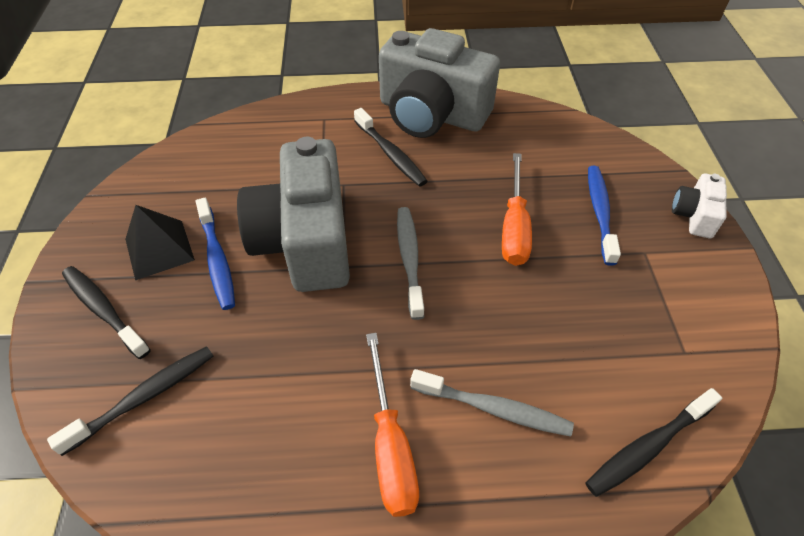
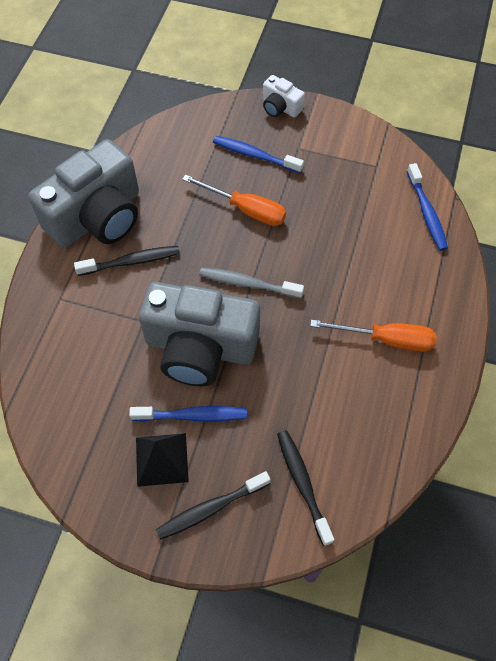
camera: 70 degrees left, 10 degrees up
grey toothbrush [410,369,574,437] -> none
black toothbrush [585,388,722,497] -> blue toothbrush [407,163,448,251]

